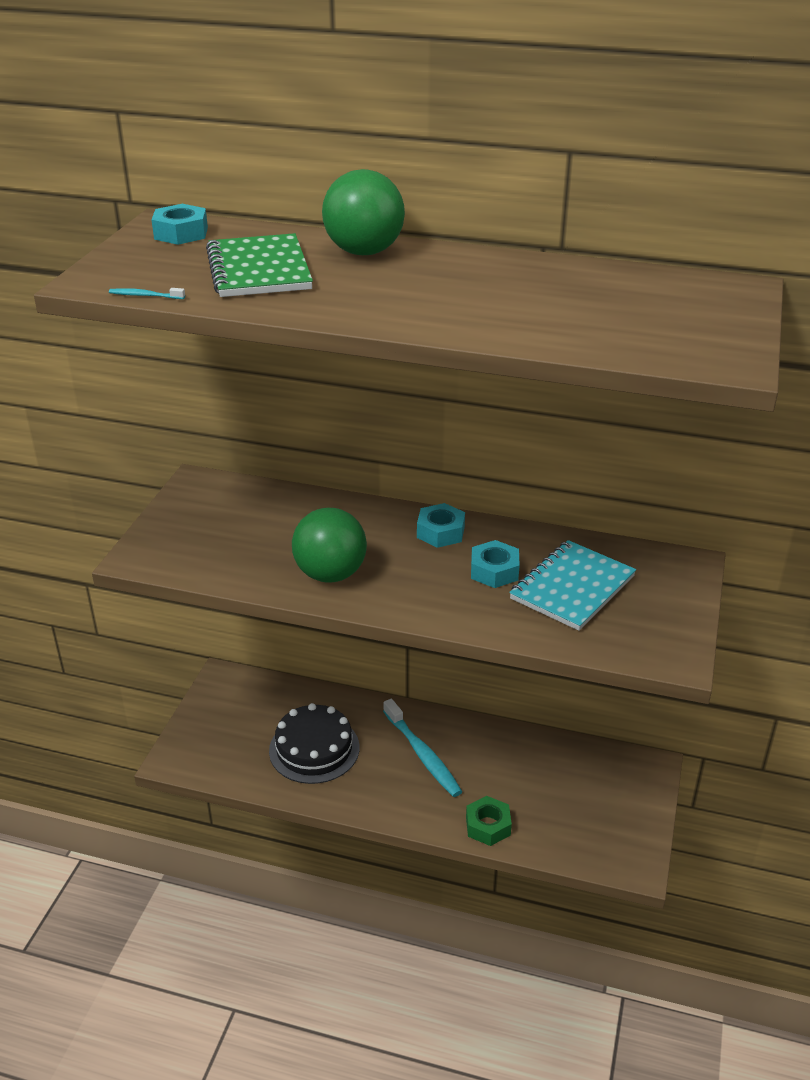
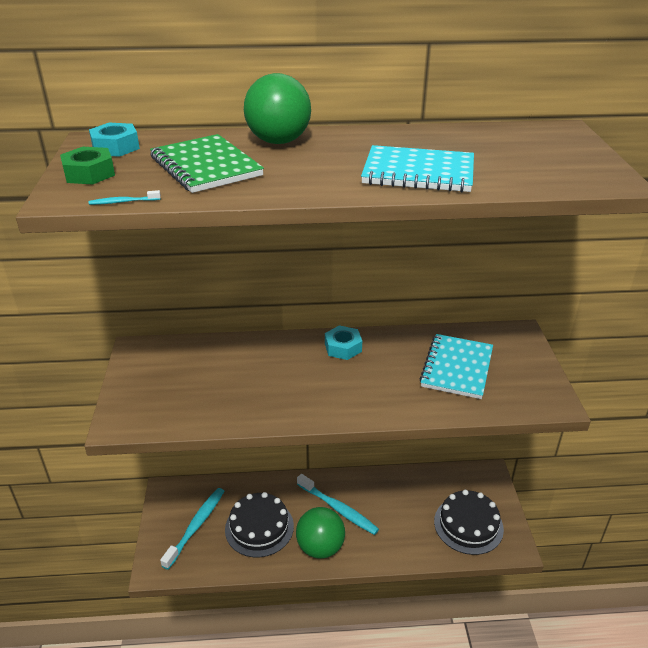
camera: 20 degrees left, 0 degrees up
green ball [292,508,367,583] -> green ball moved to [296,507,345,559]
green nut [466,796,512,846] -> green nut moved to [60,147,115,185]
turquoise nut [471,540,520,588] -> none
none -> turquoise toothbrush [160,488,224,570]
none -> turquoise notebook [361,145,474,192]
none -> black cake [434,490,504,555]

